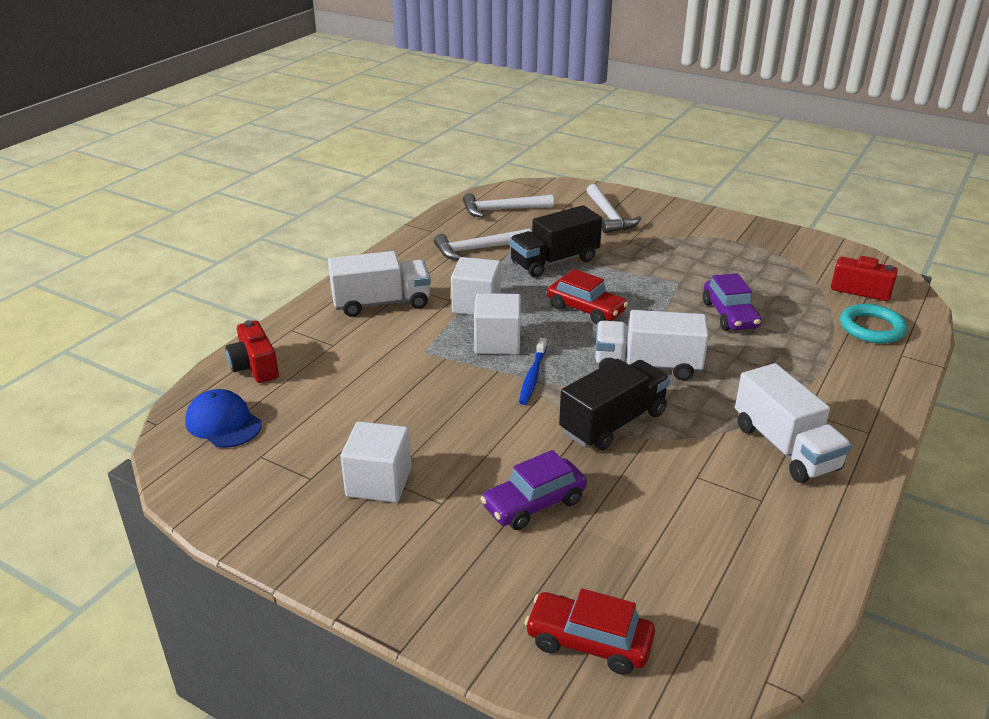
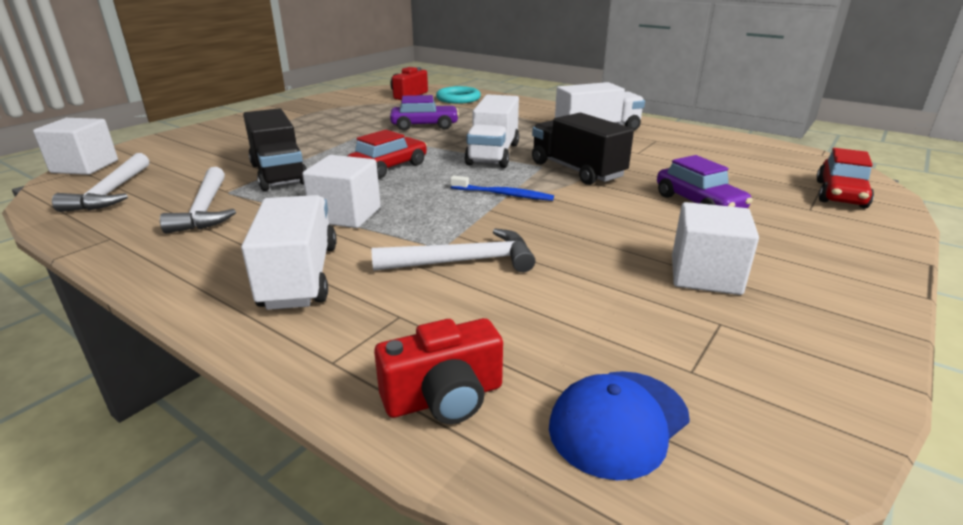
camera: 85 degrees left, 5 degrees down
white cube [474,293,521,355] -> white cube moved to [33,118,118,175]
white hammer [586,184,641,233] -> white hammer moved to [371,228,535,272]

